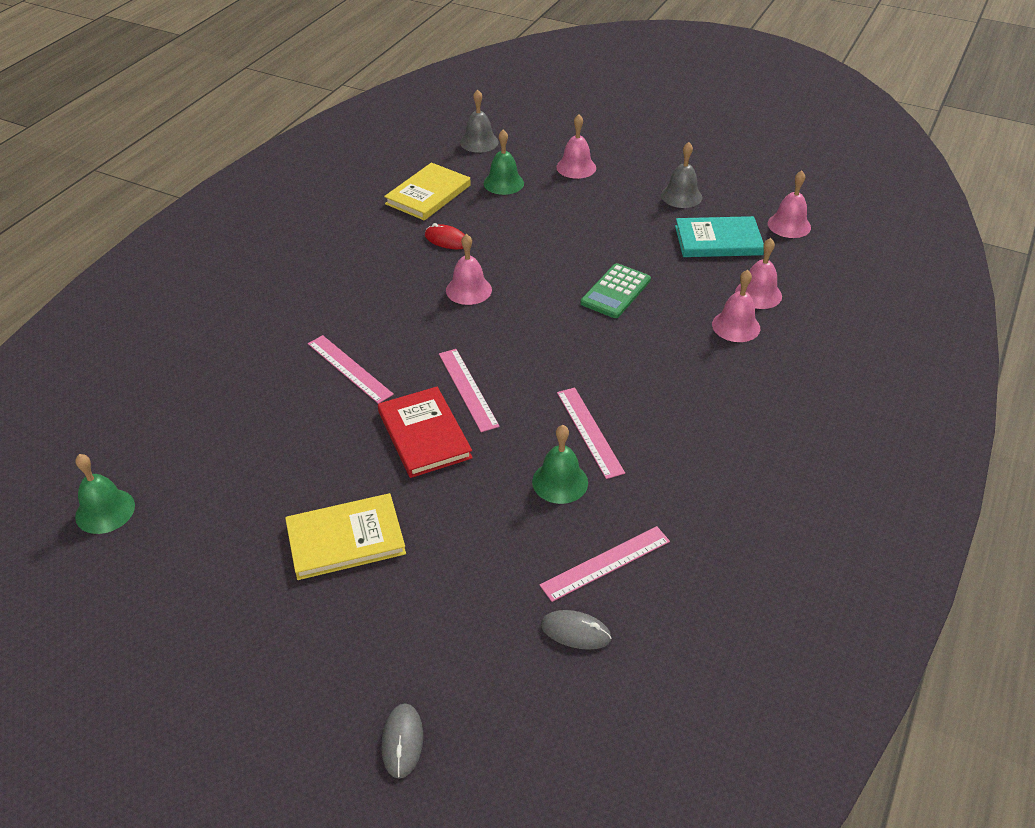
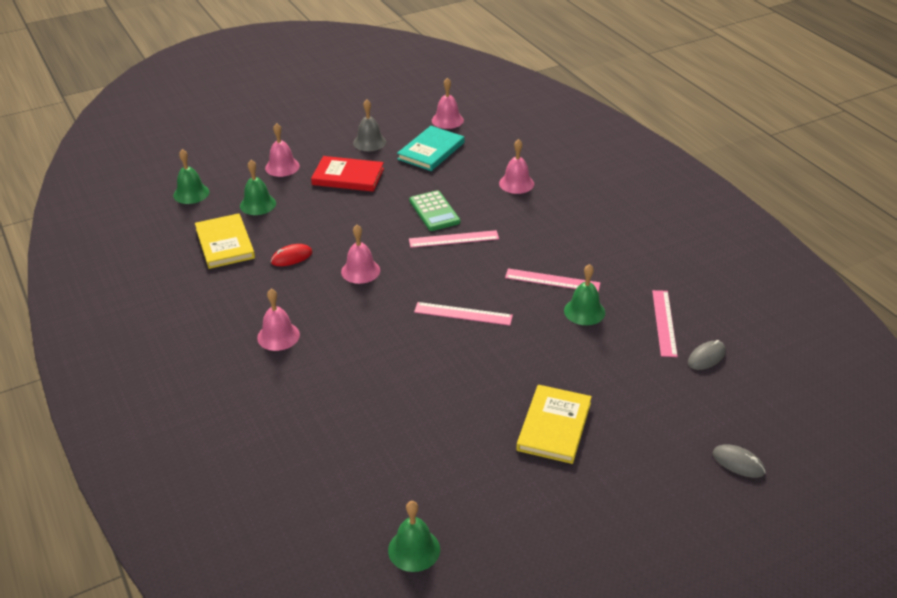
camera: 55 degrees left, 5 degrees down
pink ruler [308,335,394,404] -> pink ruler moved to [409,230,499,248]
red book [378,387,473,478] -> red book moved to [311,156,384,192]
grey bell [460,90,498,153] -> green bell [173,149,209,204]
pink bell [735,238,782,309] -> pink bell moved to [257,289,300,351]

